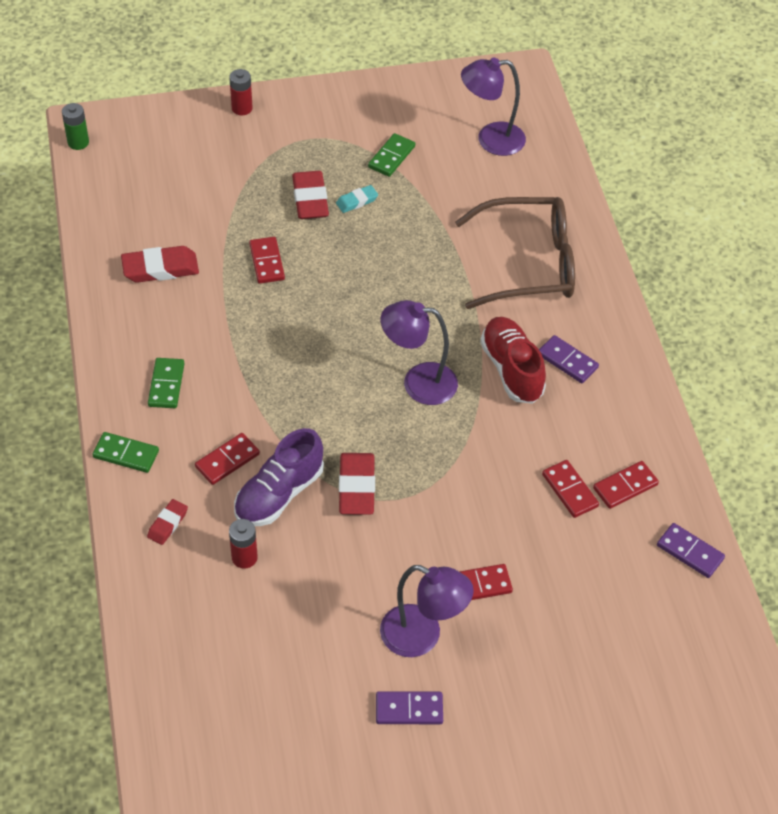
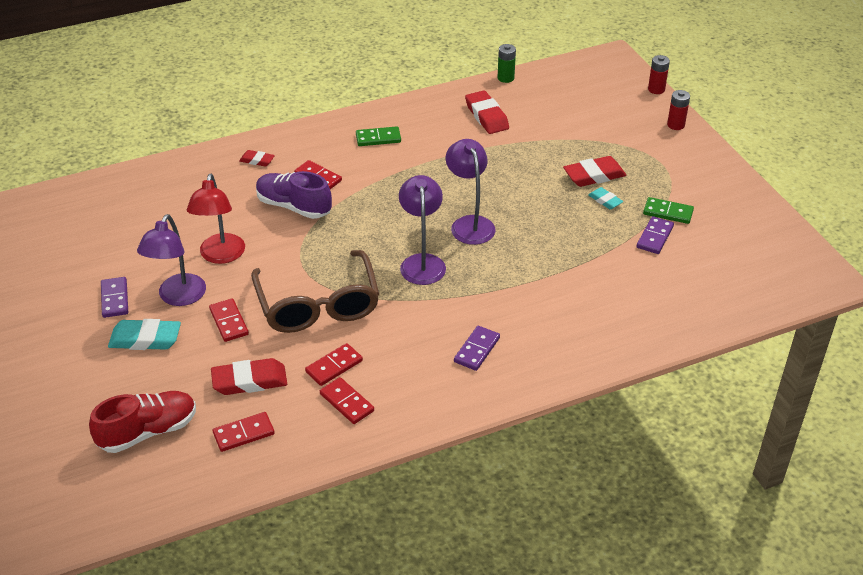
camera: 80 degrees right, 10 degrees down
green battery [62,103,89,150] -> green battery moved to [498,44,516,83]
green domino [92,432,159,473] -> none
red battery [229,519,258,569] -> red battery moved to [648,55,670,94]
red domino [249,237,285,284] -> red domino moved to [213,412,275,452]
red eraser [339,453,375,515] -> red eraser moved to [211,358,287,395]
brown glasses [455,197,575,309] -> brown glasses moved to [251,250,379,333]
purple lamp [461,57,526,156] -> purple lamp moved to [446,139,495,245]
red shoe [480,317,546,404] -> red shoe moved to [89,391,196,453]
purple domino [657,523,725,578] -> purple domino moved to [637,216,674,254]
none -> turquoise eraser [108,319,181,350]
none -> red lamp [187,174,245,264]

